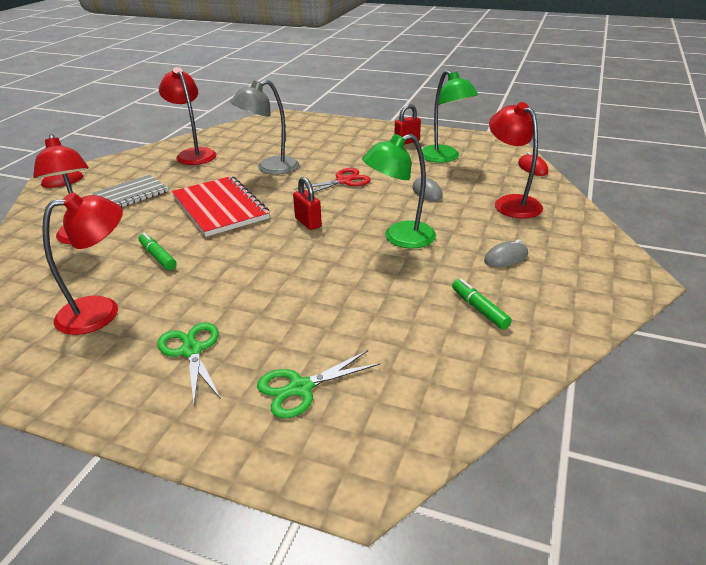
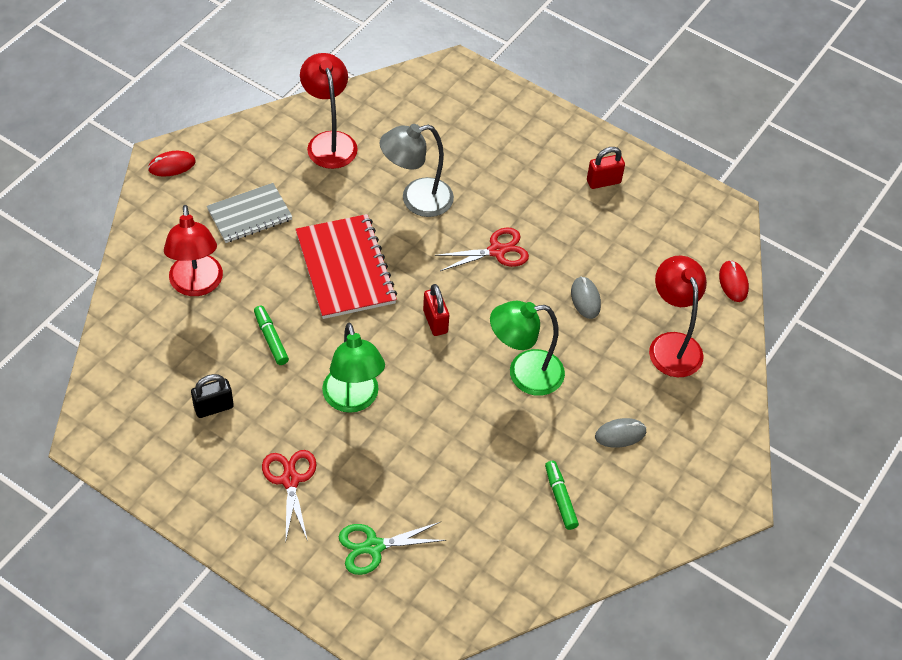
camera: 10 degrees right, 20 degrees up
red lamp [42,192,123,335] -> black padlock [191,374,234,418]
green scissors [157,322,221,403] -> red scissors [262,450,316,541]
green lamp [422,70,478,163] -> green lamp moved to [322,323,385,413]

